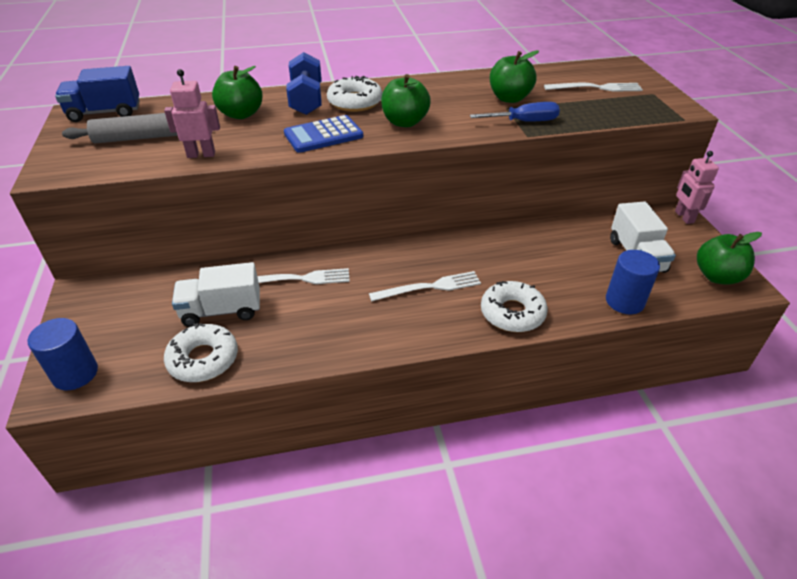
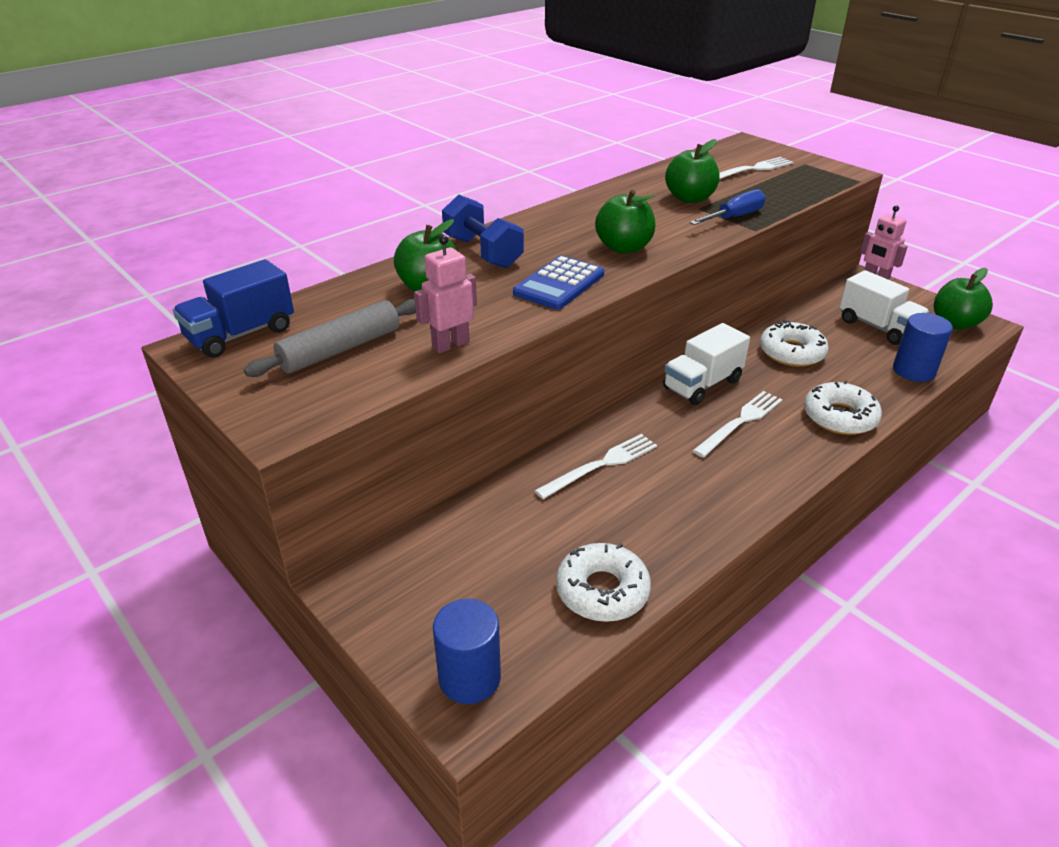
camera: 30 degrees left, 5 degrees down
white truck [172,262,260,327] -> white truck moved to [663,323,750,405]
white donut [327,76,382,112] -> white donut moved to [760,320,829,367]

